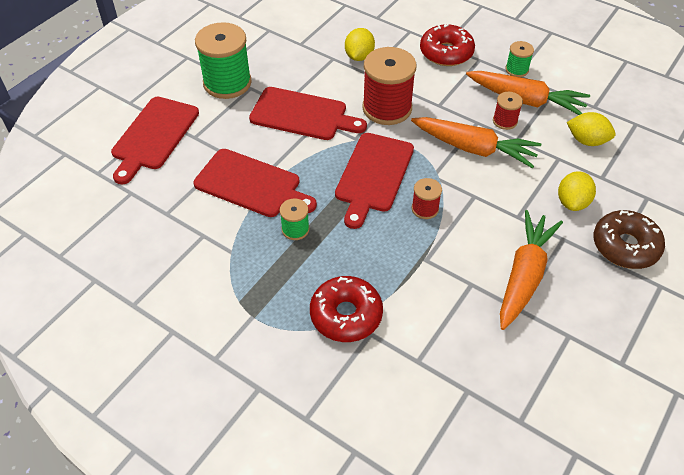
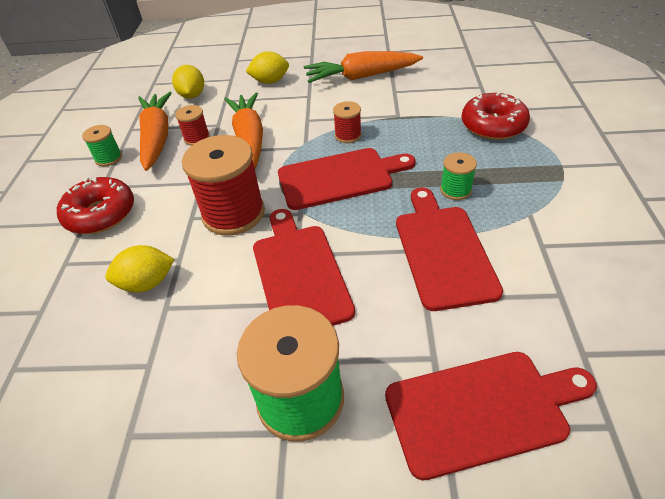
camera: 120 degrees left, 5 degrees down
brown donut [593,210,665,269] -> none

